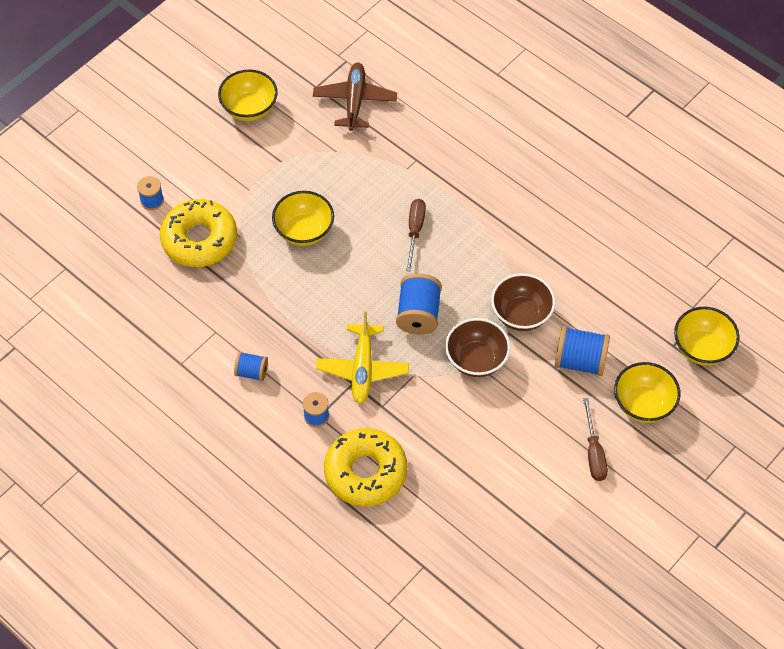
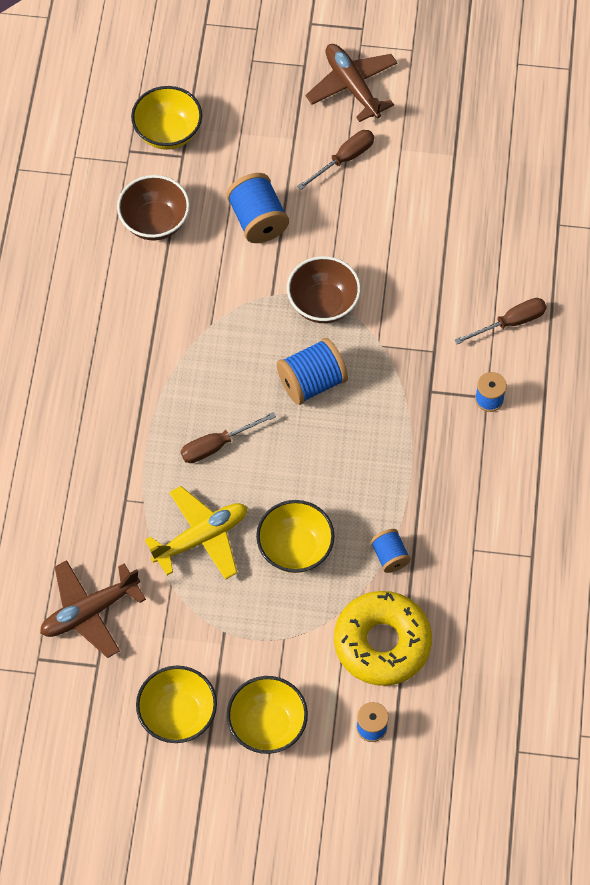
camera: 125 degrees left, 5 degrees up
blue spool [234,352,268,381] -> blue spool moved to [370,529,411,573]
yellow plane [316,312,409,404] -> yellow plane moved to [145,486,247,580]
yellow donut [324,428,407,506] -> brown screwdriver [454,298,547,344]
brown bowl [491,273,555,331] -> brown bowl moved to [117,175,190,241]
yellow bowl [614,362,681,423] -> yellow bowl moved to [227,676,308,754]
none -> brown plane [305,44,398,122]

